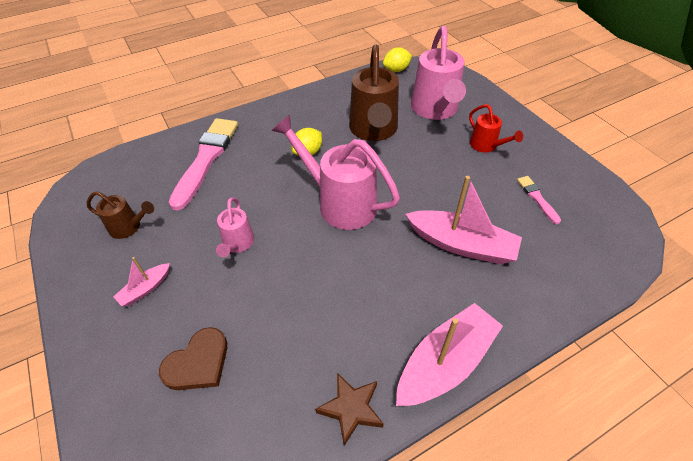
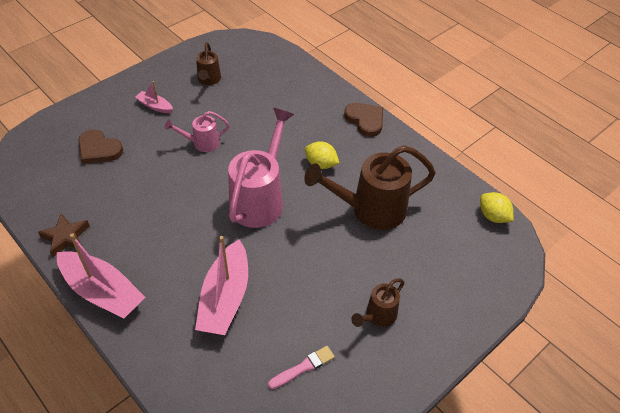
camera: 75 degrees right, 0 degrees up
pink brush [169,118,238,211] -> none
pink watering can [411,26,466,120] -> none
red watering can [469,104,523,152] -> brown watering can [351,278,404,327]
none -> brown heart [344,103,383,137]

